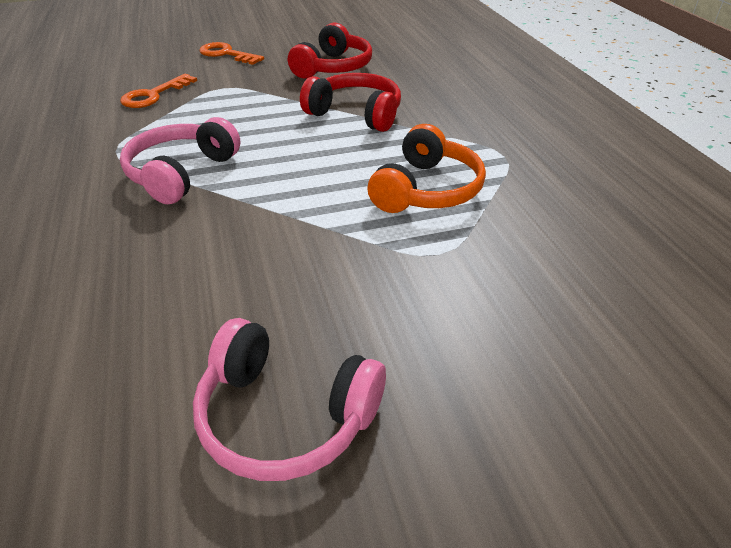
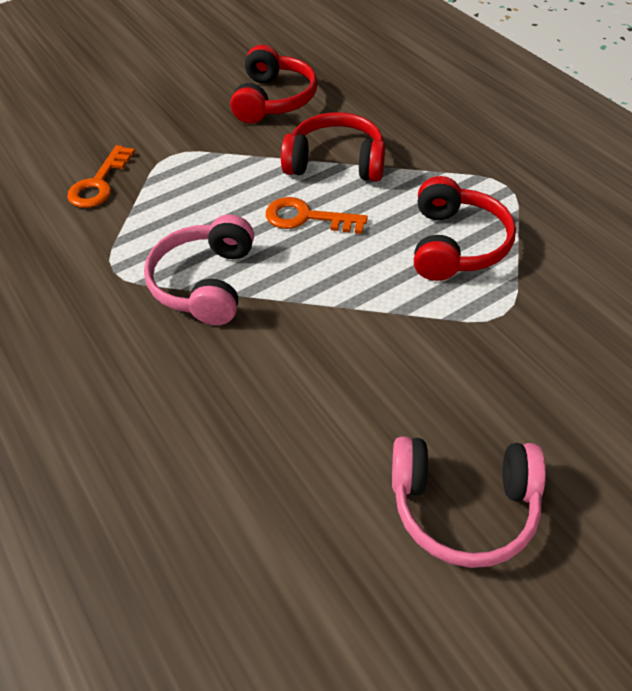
camera: 15 degrees left, 10 degrees up
orange key [199,42,264,65] -> orange key moved to [266,197,368,234]
orange headphones [367,124,486,213] -> red headphones [414,176,516,281]

